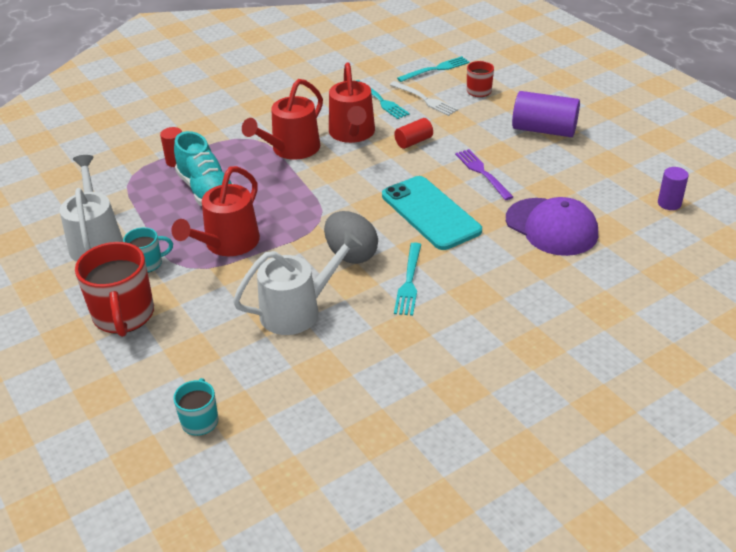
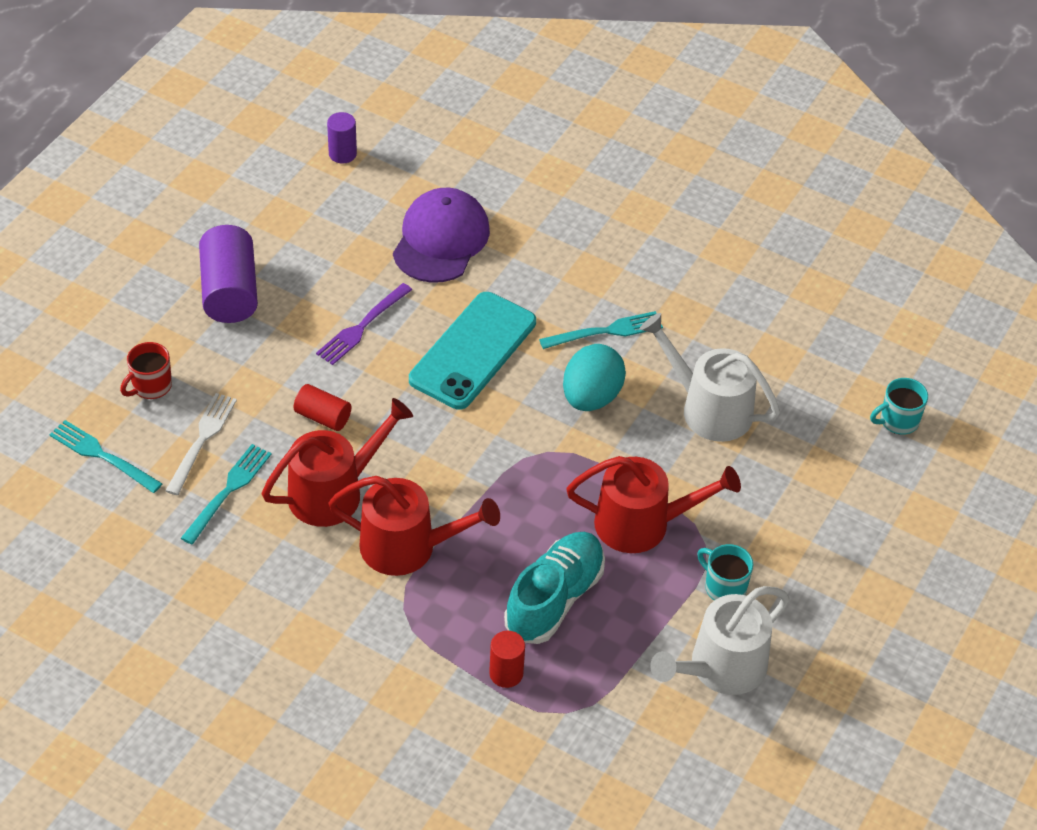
camera: 120 degrees left, 10 degrees up
red mug [75,242,154,337] -> none
grey egg [324,211,378,264] -> turquoise egg [563,344,626,411]

